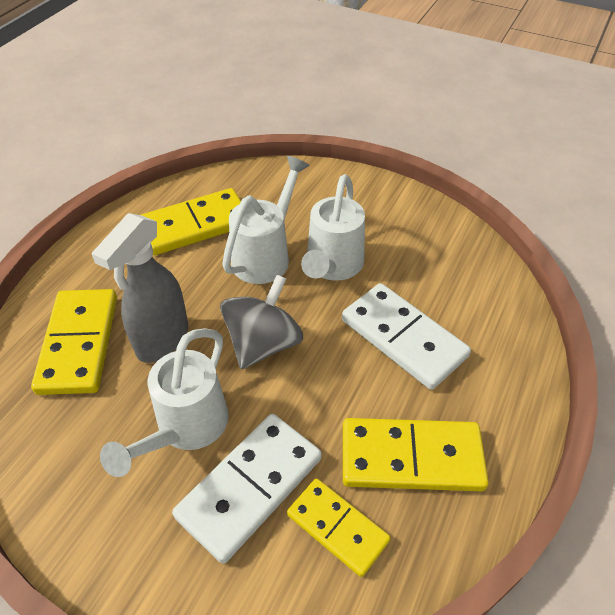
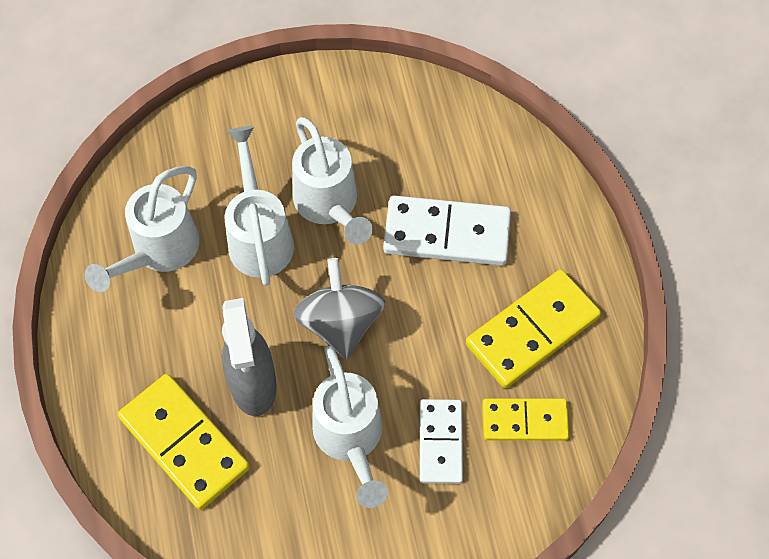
camera: 40 degrees left, 15 degrees up
yellow domino [141,188,241,255] -> white watering can [85,166,199,292]
white domino [172,414,322,564] -> white domino [420,399,463,484], size x0.64

